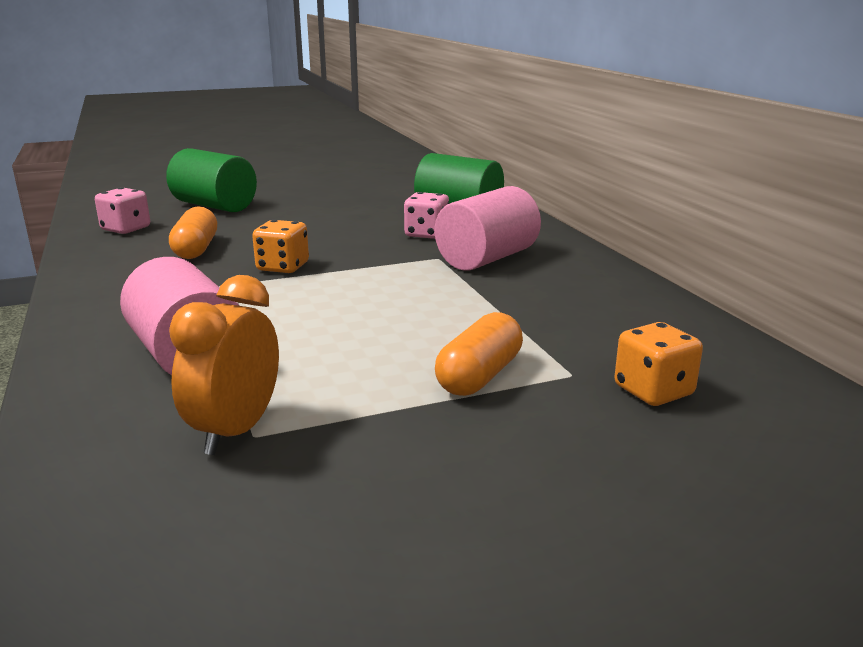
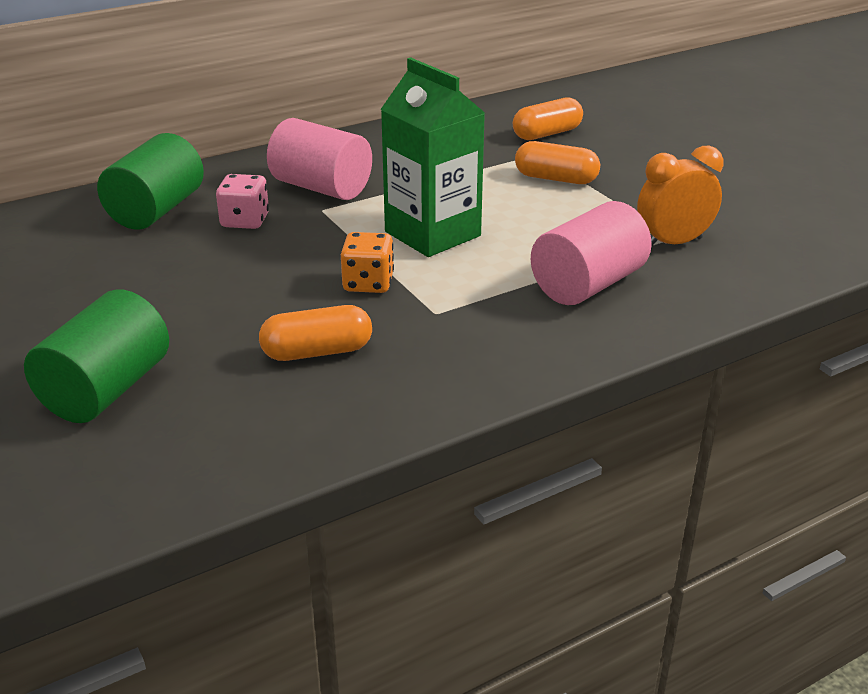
camera: 100 degrees left, 10 degrees up
pink dice [95,187,150,234] -> none
orange clock [169,275,279,455] -> orange clock turned 150 degrees clockwise [637,146,723,247]
orange dice [614,322,703,406] -> orange capsule [513,97,583,140]
none -> green carton [381,57,485,257]

